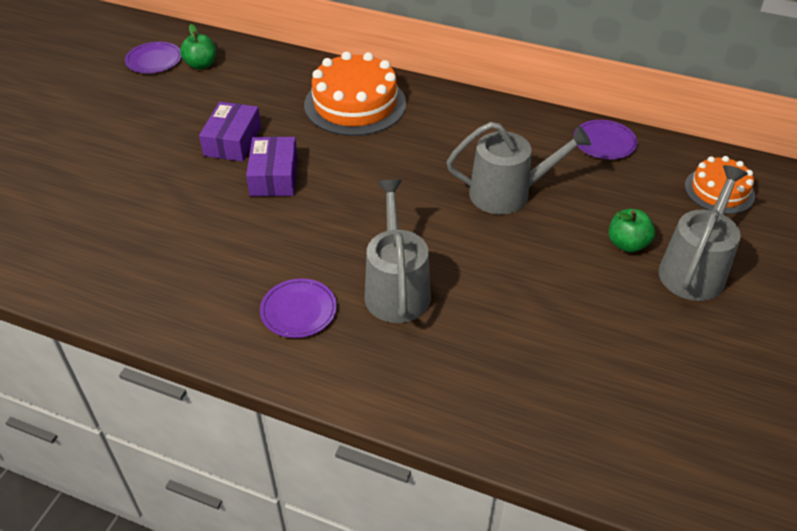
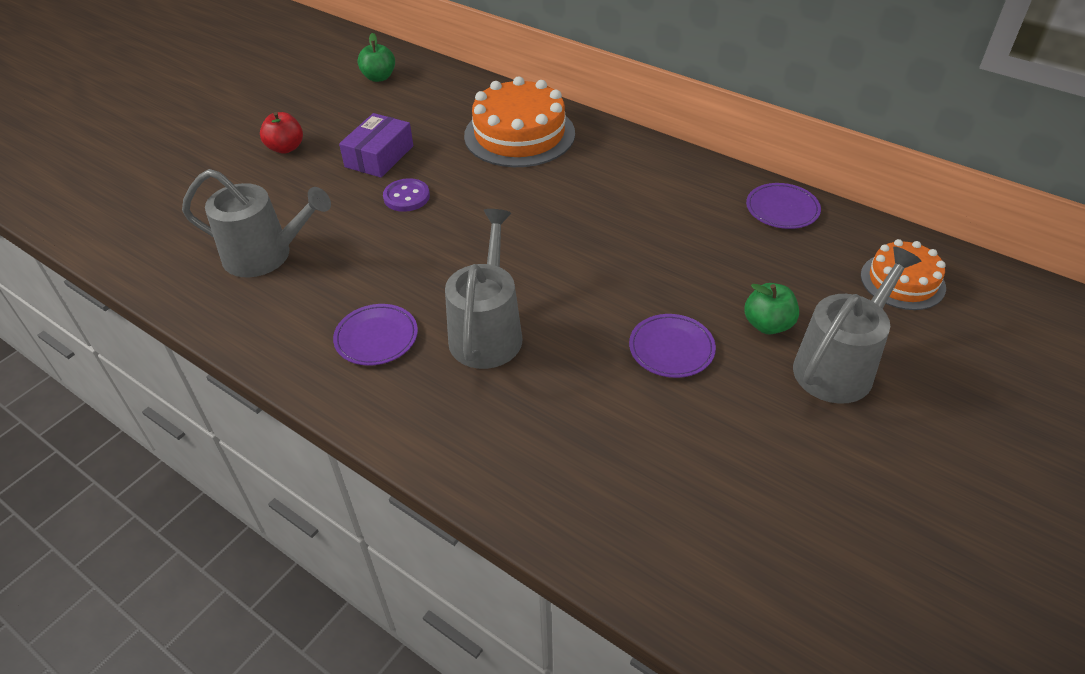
camera: 15 degrees right, 0 degrees up
purple plate [125,42,182,73] -> purple plate moved to [629,314,716,378]
purple box [246,137,298,196] -> purple button [383,178,430,212]
grey watering can [447,122,591,214] -> grey watering can moved to [182,169,331,277]
none -> red apple [260,112,303,154]

